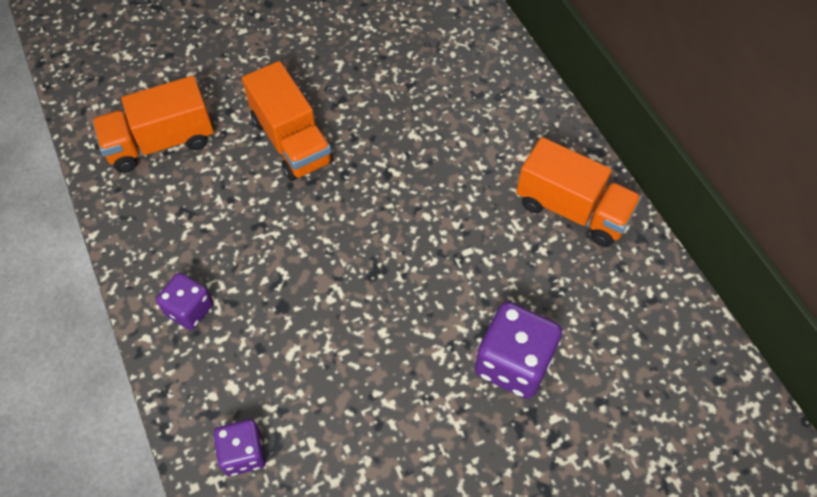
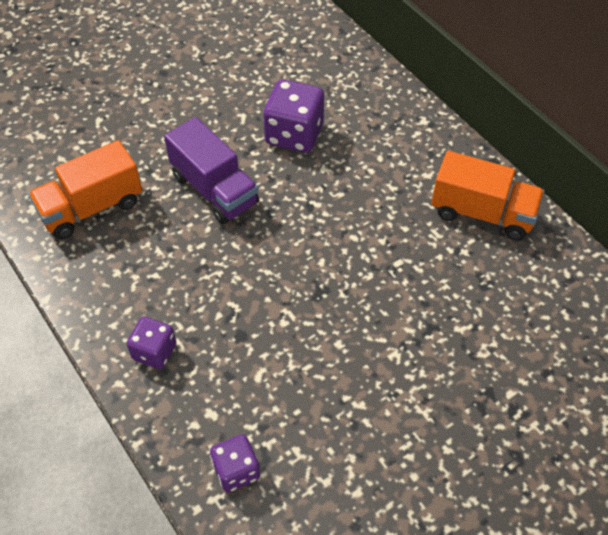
camera: 10 degrees left, 5 degrees down
orange truck [242,61,334,181] -> purple truck [164,117,259,224]
purple dice [474,302,562,399] -> purple dice moved to [263,80,324,153]

